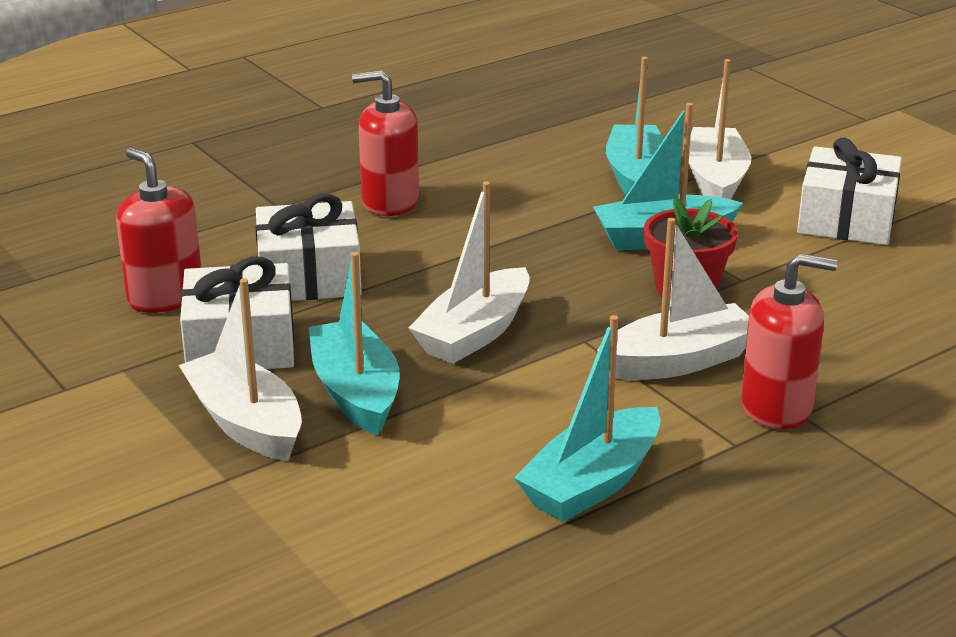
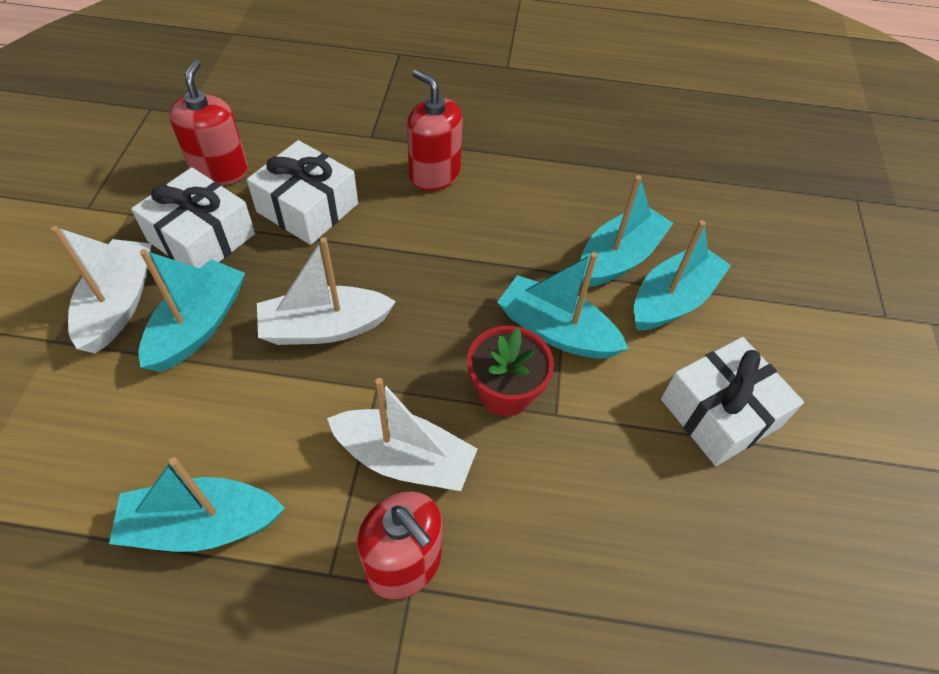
camera: 40 degrees right, 25 degrees up
white boat [689,59,751,199] -> turquoise boat [634,220,731,330]

